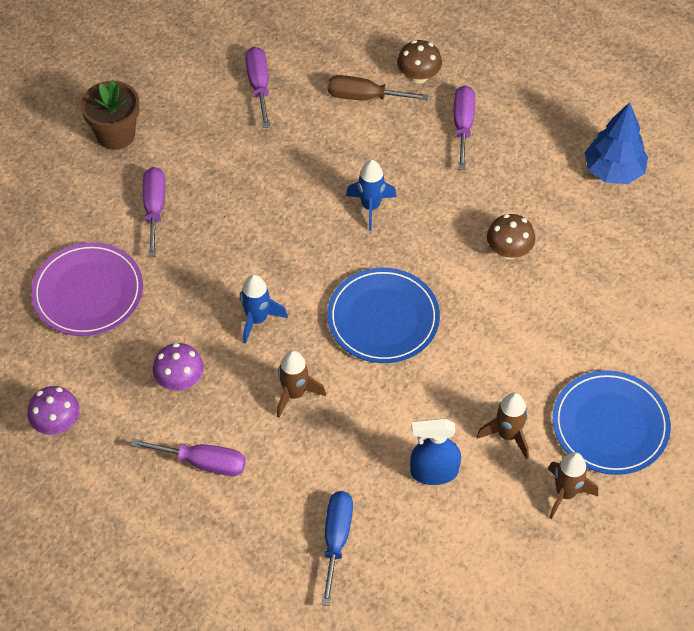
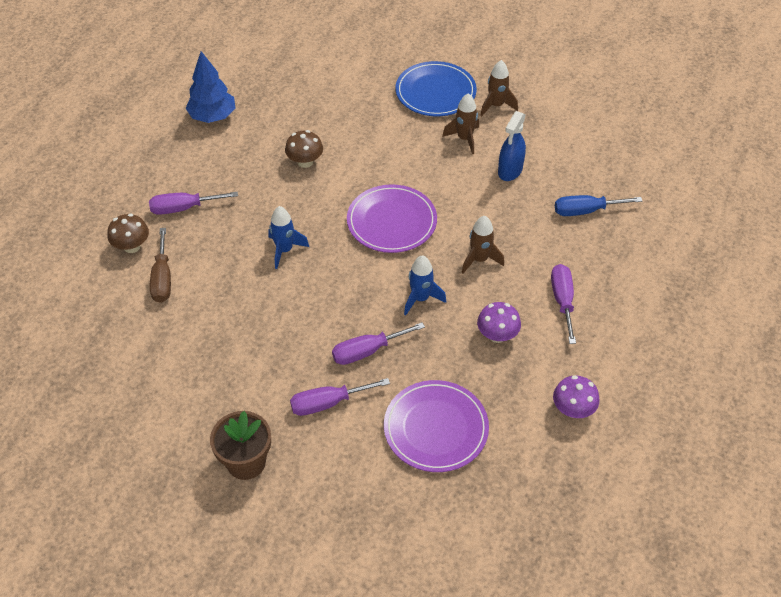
camera: 105 degrees left, 5 degrees down
purple screwdriver [245,47,270,128] -> purple screwdriver moved to [332,322,425,365]
blue plate [327,268,440,363] -> purple plate [347,184,437,253]
blue spray bottle [410,418,461,485] -> blue spray bottle turned 45 degrees clockwise [498,111,526,181]

